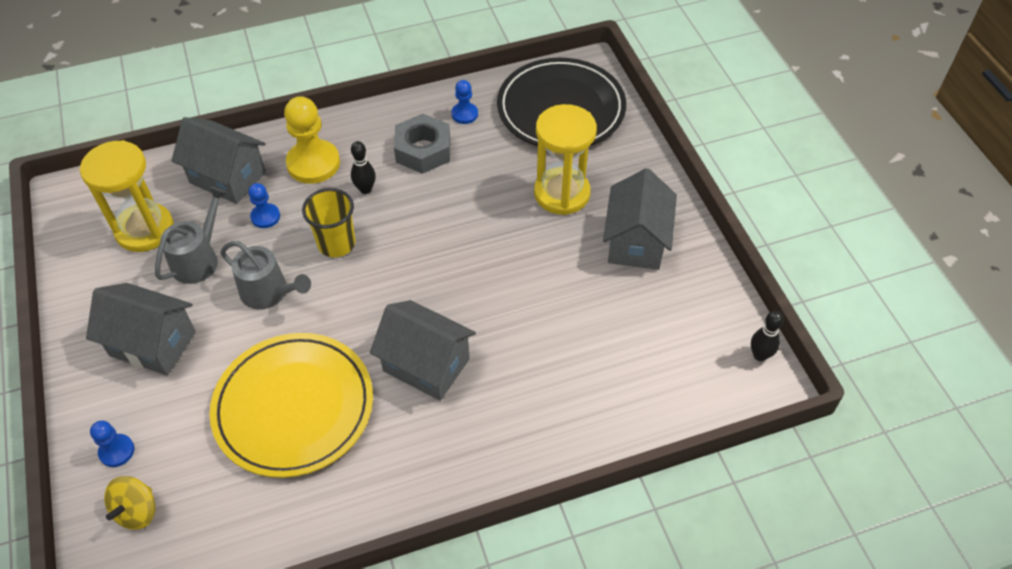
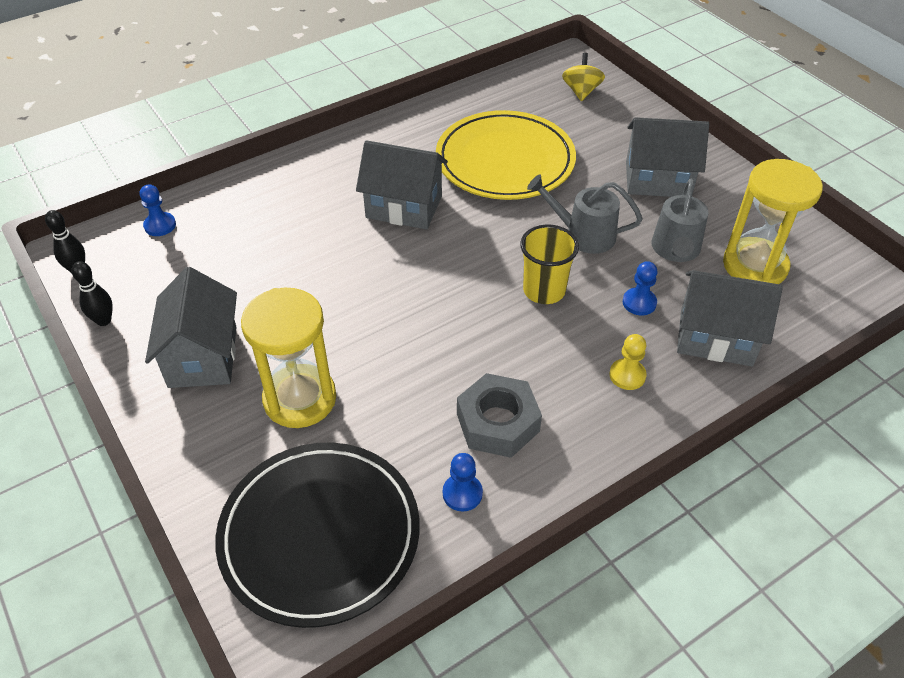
camera: 165 degrees right, 5 degrees down
blue pawn [90,421,134,467] -> blue pawn moved to [140,184,176,236]
yellow pawn [284,96,340,184] -> yellow pawn [609,334,647,390], size x0.53
black bowling pin [351,141,376,194] -> black bowling pin moved to [72,261,113,326]

